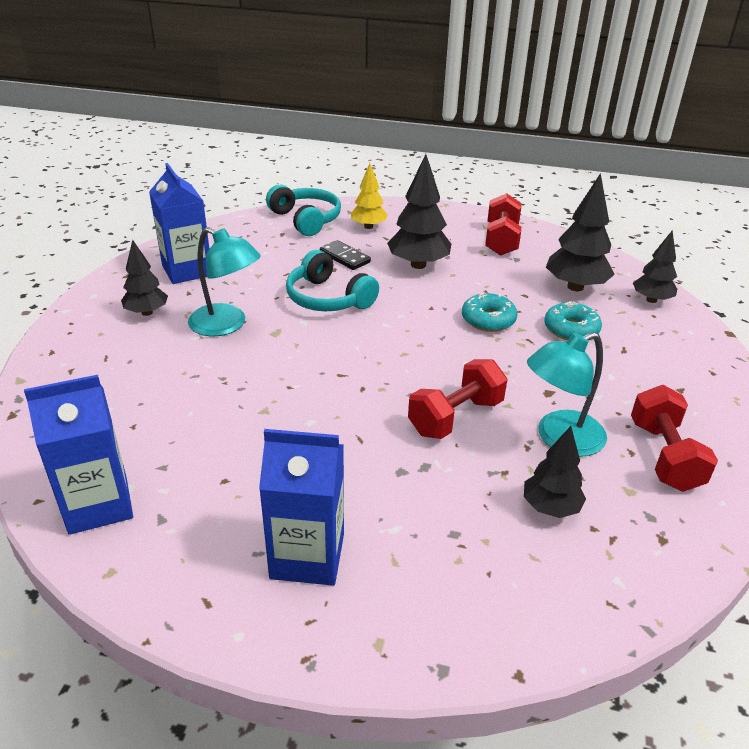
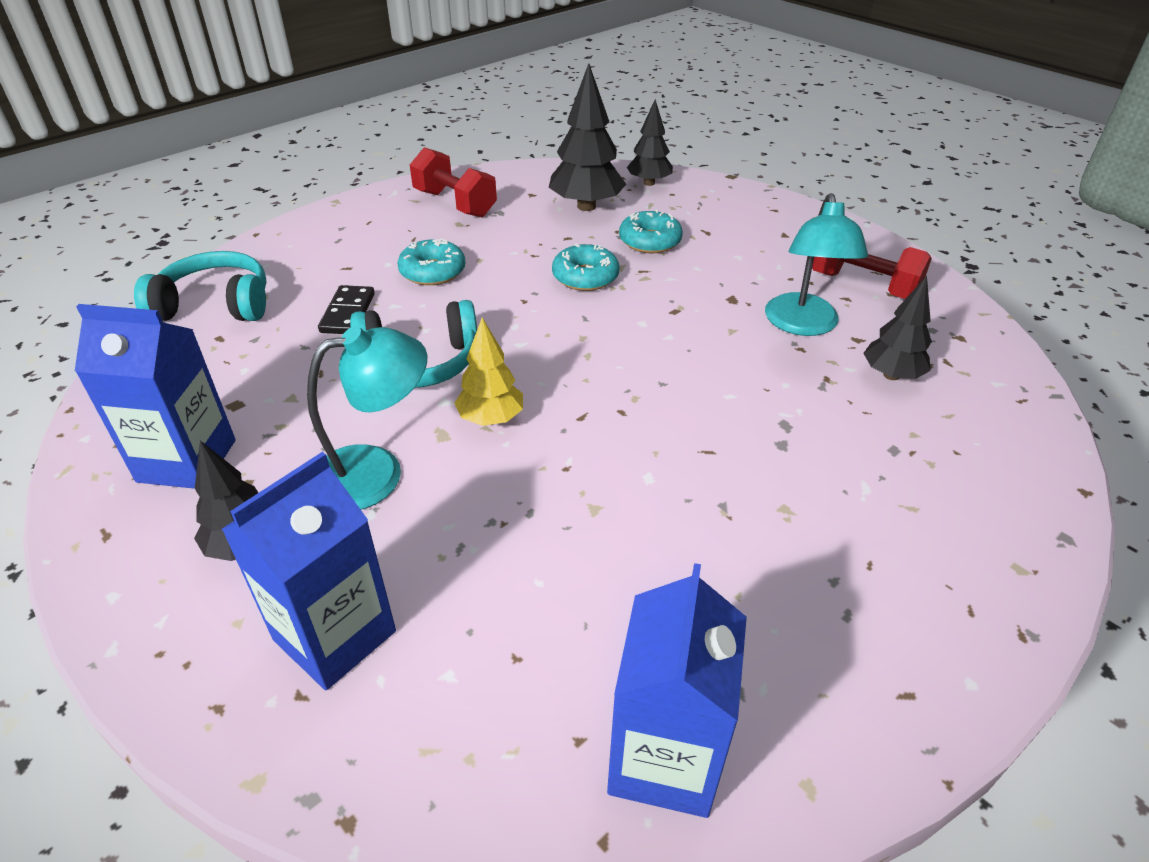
camera: 55 degrees left, 5 degrees up
blue carton [259,429,344,586] -> blue carton moved to [222,452,396,690]
black domino [320,240,371,270] -> black domino turned 75 degrees counterclockwise [318,285,375,334]
yellow tree [351,163,388,229] -> yellow tree moved to [454,317,523,426]
black tree [387,154,451,269] -> turquoise donut [397,239,466,285]
red dumbbell [408,359,507,439] -> none

